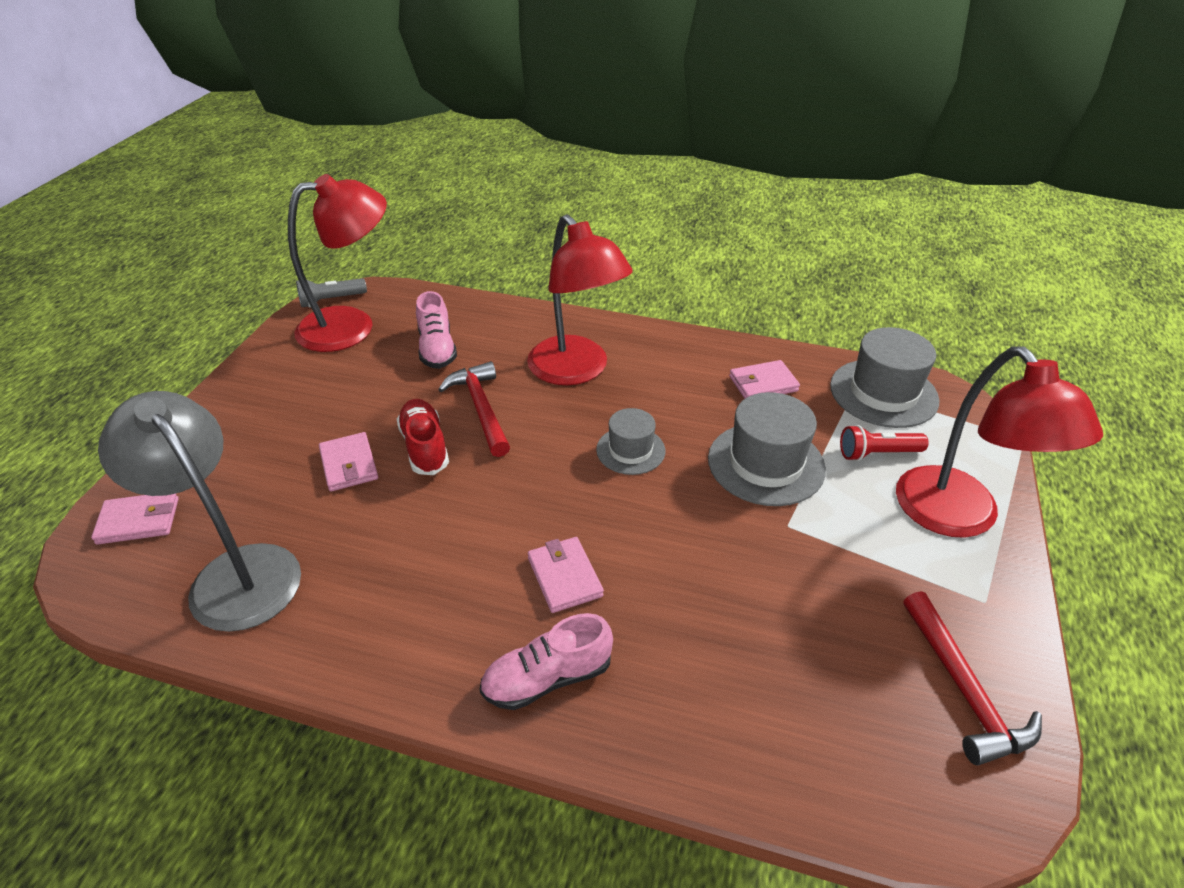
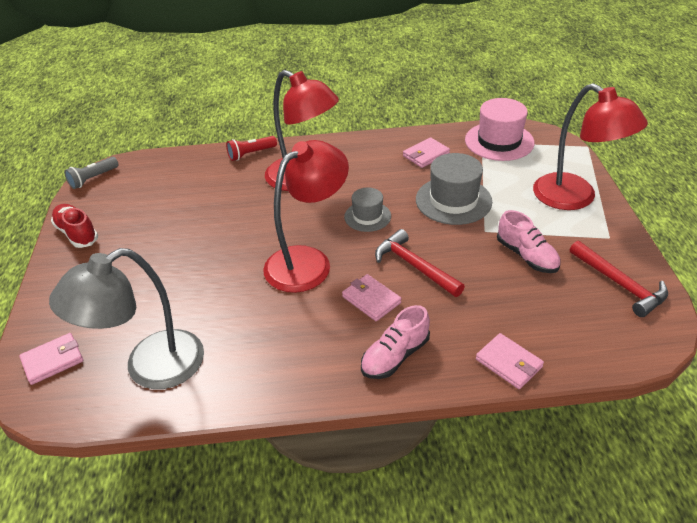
camera: 20 degrees left, 0 degrees up
grey lamp [98,391,301,632] -> grey lamp turned 60 degrees counterclockwise [49,248,204,389]
red lamp [288,174,387,352] -> red lamp moved to [263,140,349,293]
pink wallet [319,432,378,492] -> pink wallet moved to [476,333,544,389]
red shoe [397,399,449,475] -> red shoe moved to [51,204,98,248]
pink shoe [416,291,457,369] -> pink shoe moved to [497,210,561,273]
red hammer [438,361,510,457] -> red hammer moved to [375,229,465,297]
grey hat [830,327,940,428] -> pink hat [465,98,535,161]
red flashlight [840,425,928,461] -> red flashlight moved to [226,136,277,161]

